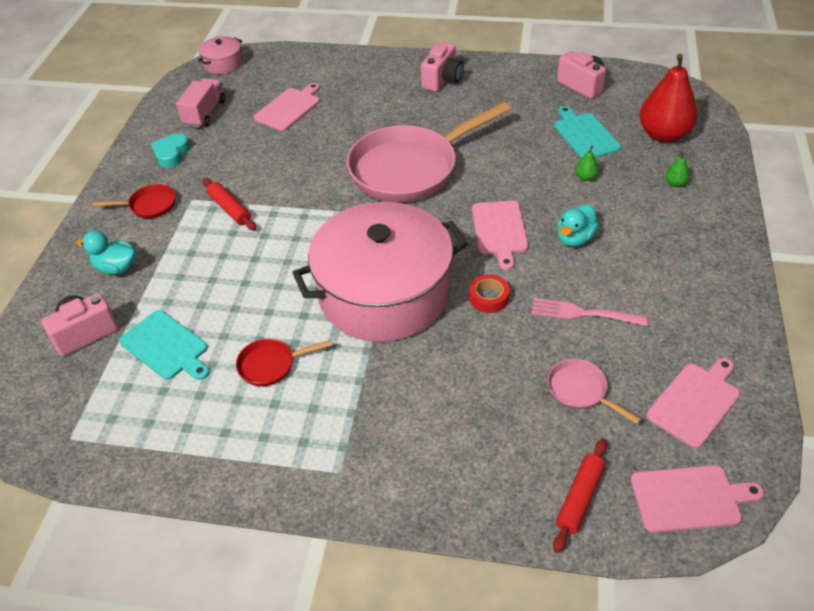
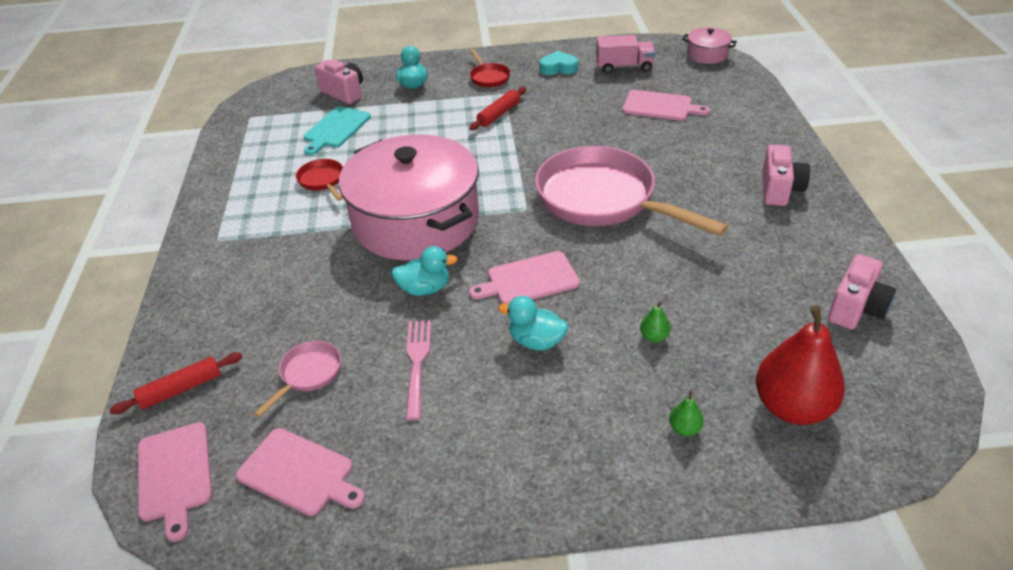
camera: 75 degrees right, 5 degrees down
pink camera [421,42,464,92] -> pink camera turned 90 degrees counterclockwise [762,144,810,206]
red tape [469,274,510,313] -> turquoise duck [391,246,458,296]
red rolling pin [553,439,607,553] -> red rolling pin turned 45 degrees counterclockwise [110,352,242,414]
turquoise cutting board [554,106,621,158] -> none

